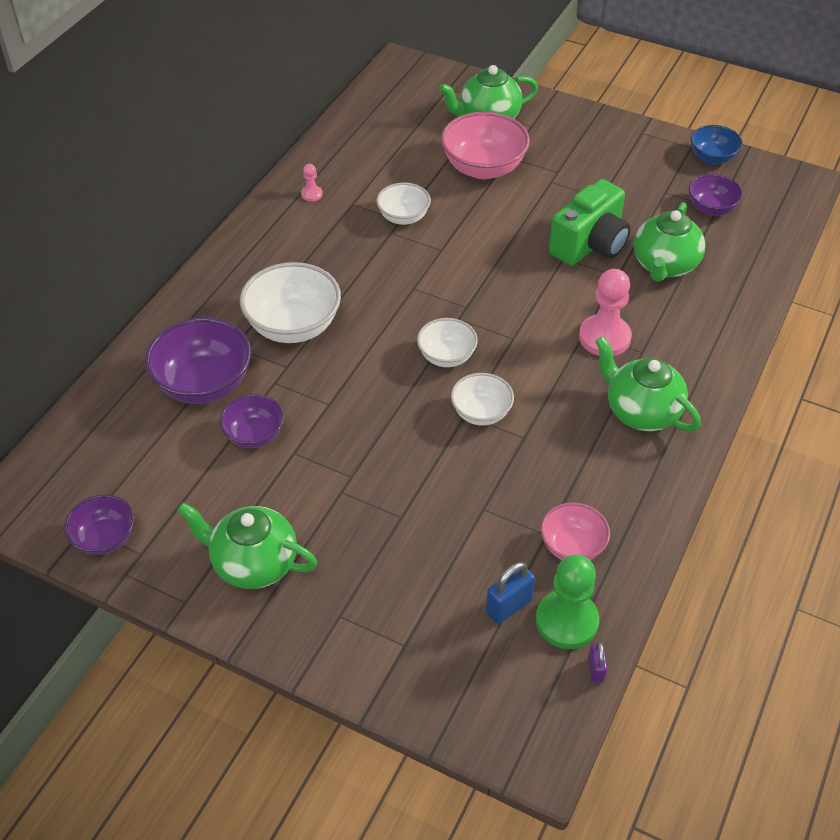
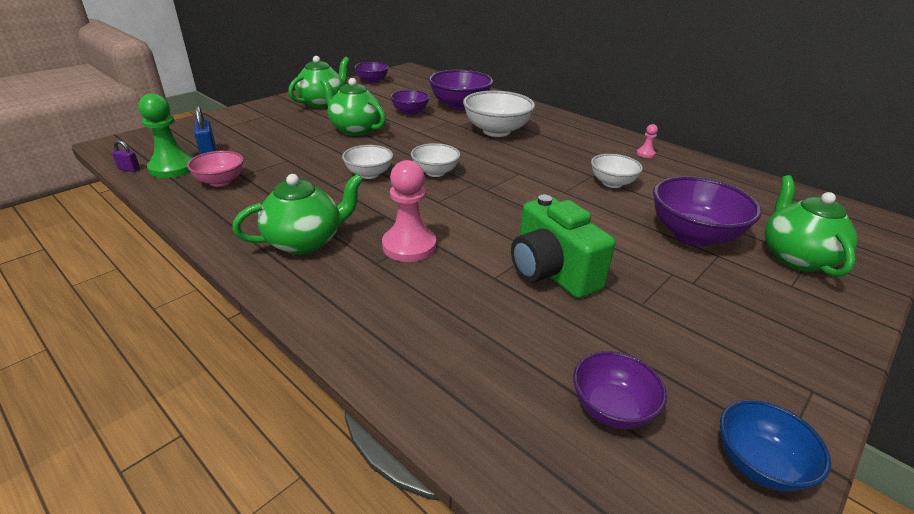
camera: 105 degrees right, 15 degrees down
pink bowl [441,112,530,179] -> purple bowl [653,176,762,246]
green teapot [634,202,706,282] -> green teapot moved to [320,78,386,136]

